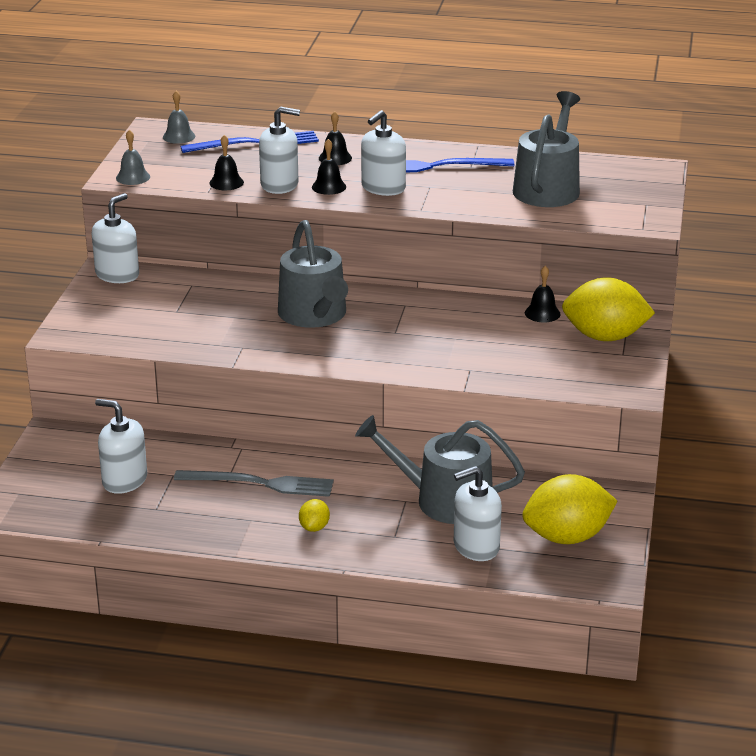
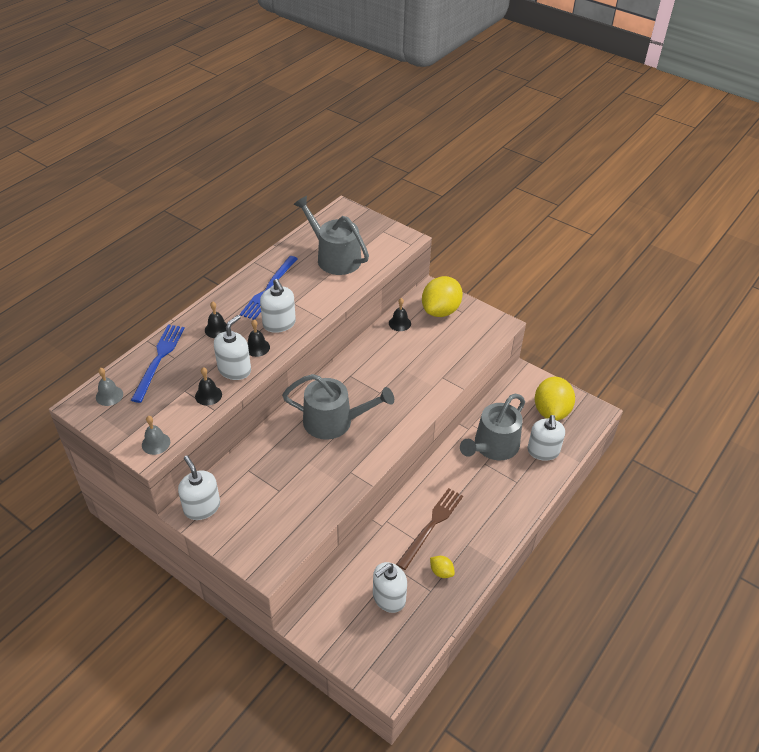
camera: 65 degrees left, 15 degrees up
grey fork [174,470,334,497] -> brown fork [396,488,463,570]
yellow lemon [299,499,330,532] -> yellow lemon moved to [430,556,455,578]

